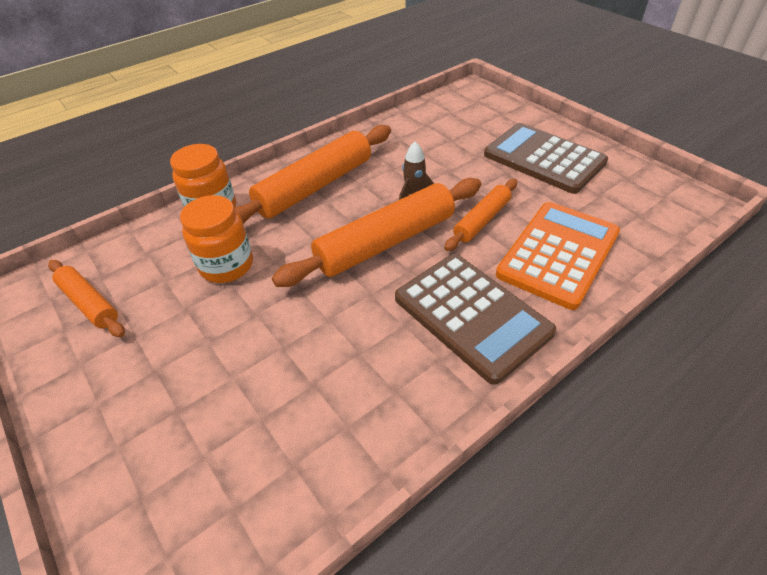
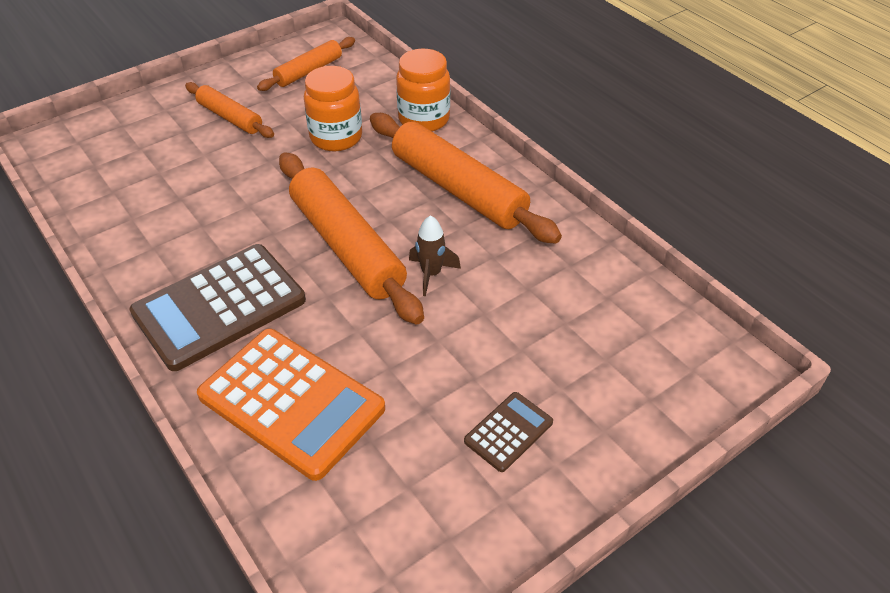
camera: 90 degrees right, 0 degrees up
orange rolling pin [444,179,517,251] -> orange rolling pin moved to [185,82,274,138]
brown calculator [484,123,608,194] -> brown calculator [464,392,553,472], size x0.48

